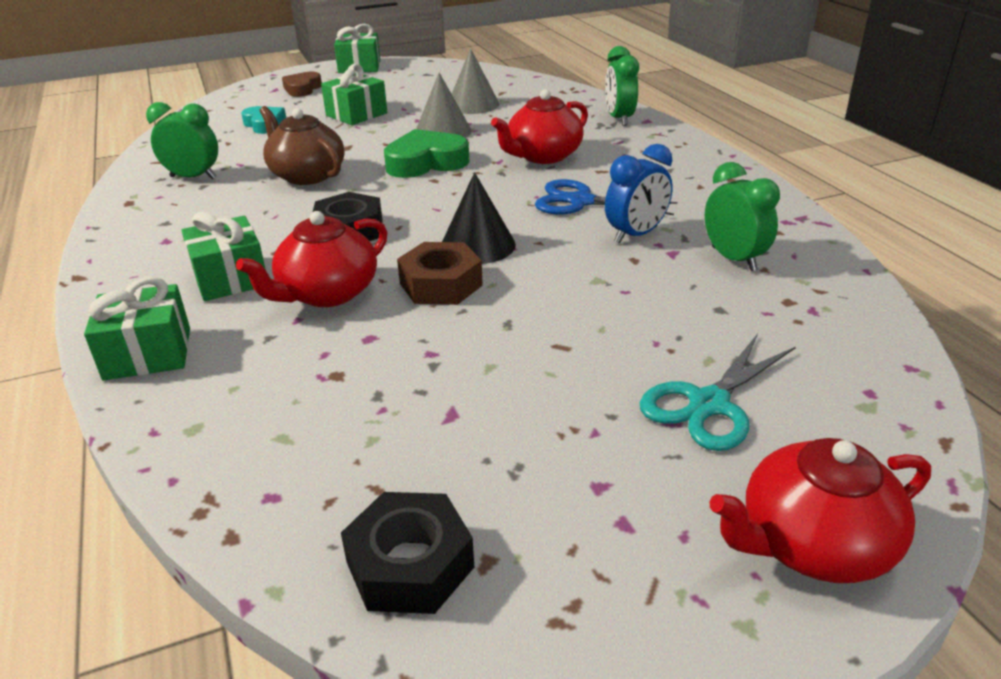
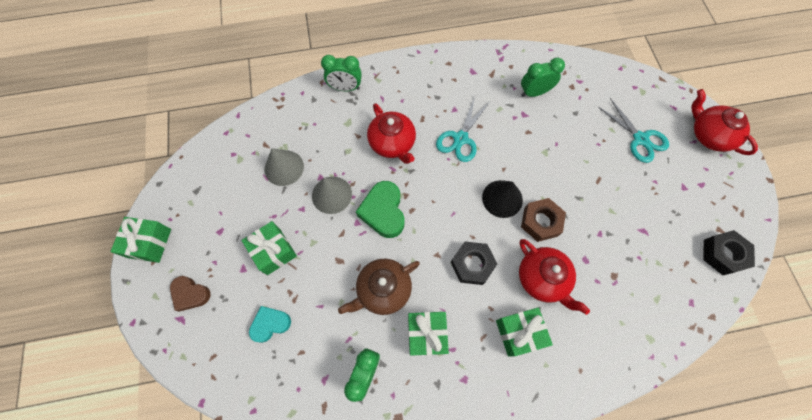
camera: 80 degrees left, 35 degrees up
green gift [84,277,190,380] -> green gift moved to [408,312,449,356]
blue scissors [535,179,677,215] -> turquoise scissors [436,97,489,162]
blue clock [605,144,673,244] -> none
red teapot [709,438,931,583] -> red teapot turned 150 degrees clockwise [691,89,758,155]

